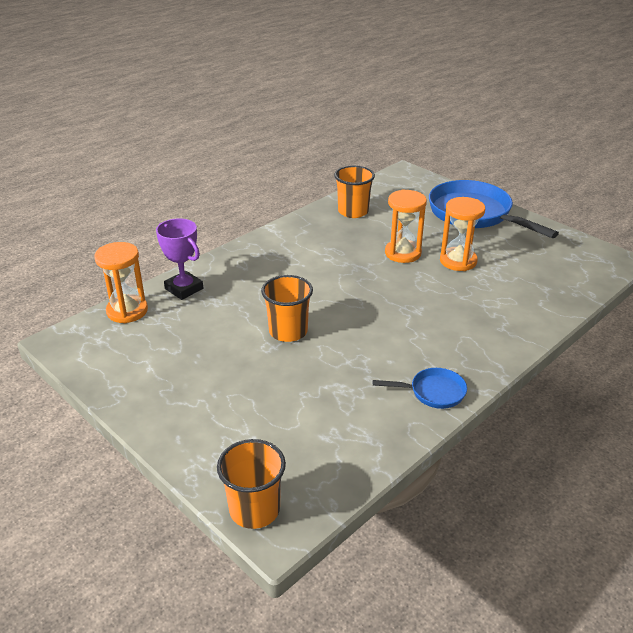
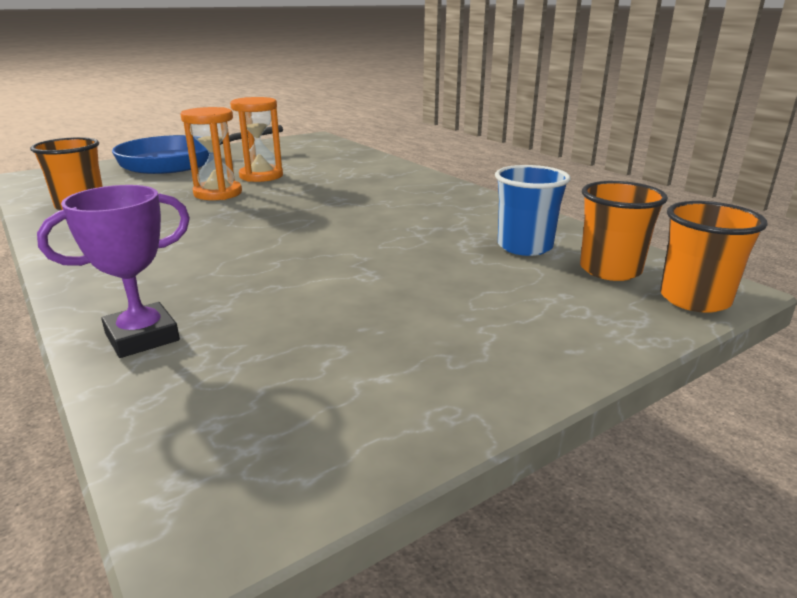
camera: 80 degrees left, 10 degrees down
orange hourglass [94,242,148,323] -> none
orange cup [261,275,313,342] -> orange cup moved to [580,181,668,281]
blue pan [373,368,467,409] -> none
none -> blue cup [495,165,571,256]

